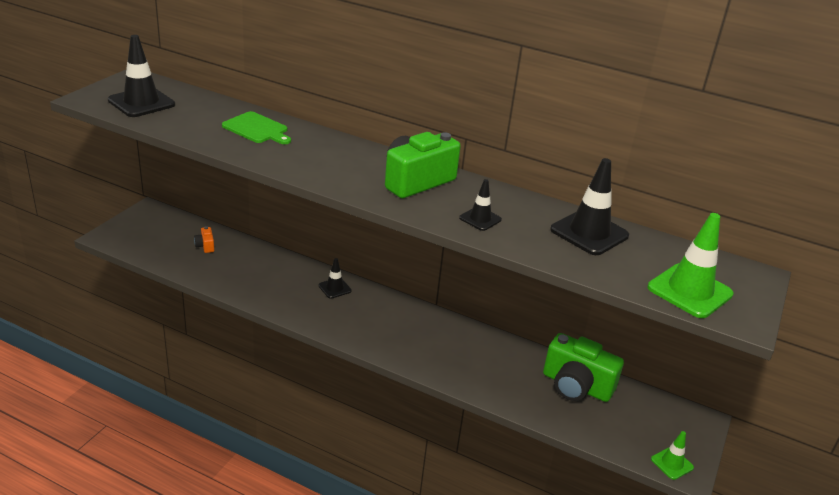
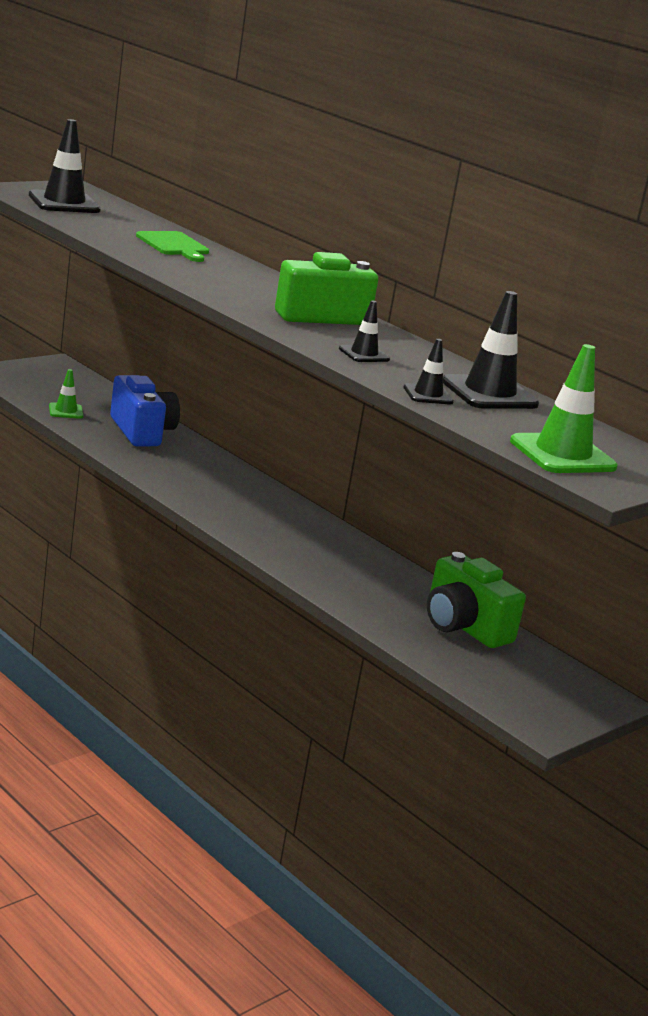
camera: 20 degrees right, 10 degrees down
orange camera [194,226,214,253] -> none
black traffic cone [318,258,352,299] -> black traffic cone moved to [403,339,454,404]
green traffic cone [651,431,694,480] -> green traffic cone moved to [49,369,84,419]
none -> blue camera [110,375,180,447]

